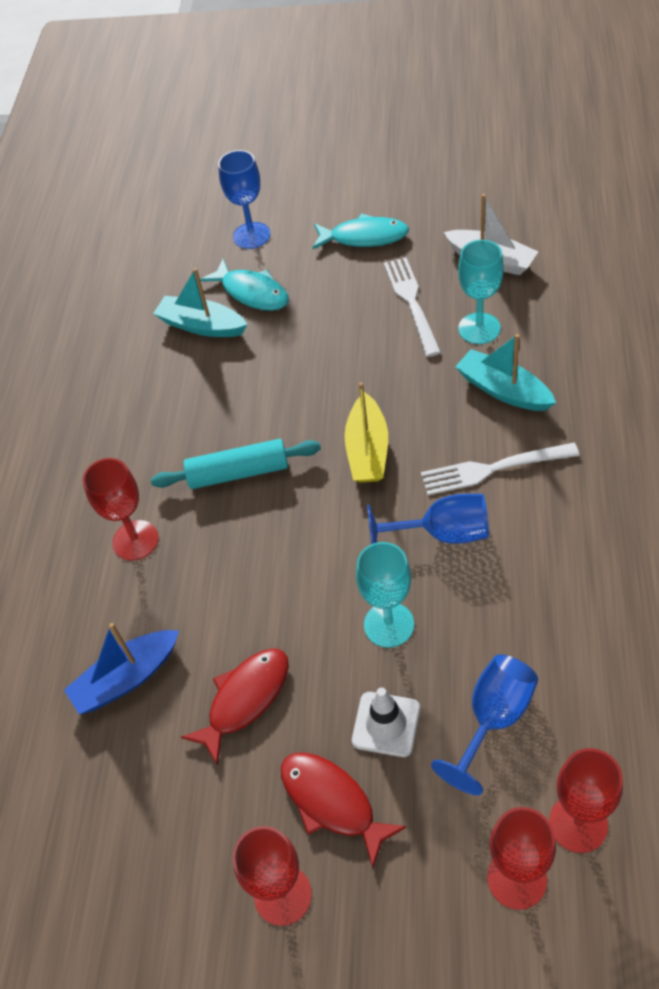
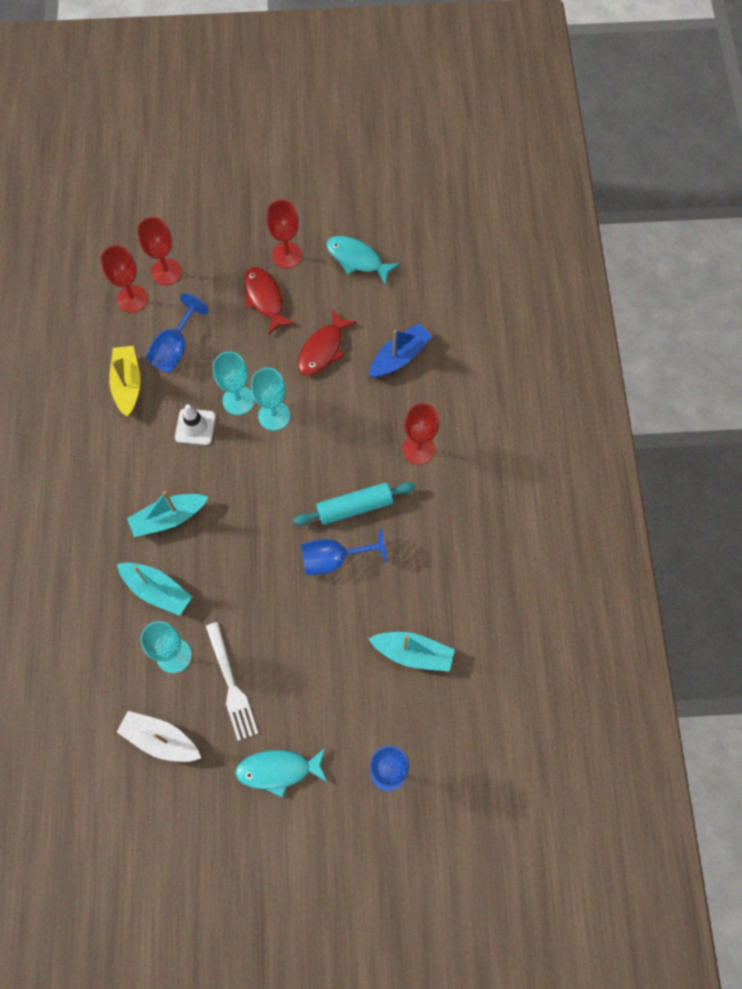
camera: 165 degrees right, 15 degrees up
turquoise fish [200,259,289,311] -> turquoise fish moved to [326,236,400,285]
red fish [281,752,407,868] -> red fish turned 150 degrees counterclockwise [244,267,295,334]
yellow boat [344,382,388,483] -> yellow boat moved to [109,346,141,417]
white traffic cone [352,687,420,757] -> white traffic cone moved to [175,404,216,445]
blue goblet [367,494,489,544] -> blue goblet moved to [301,529,387,575]
white fork [421,443,579,495] -> turquoise boat [127,491,208,537]
none -> turquoise goblet [251,368,290,431]

